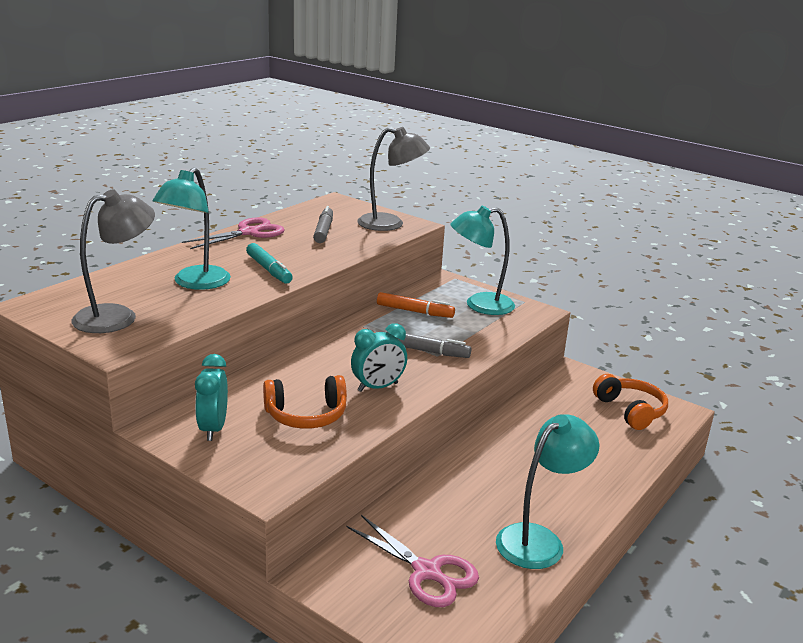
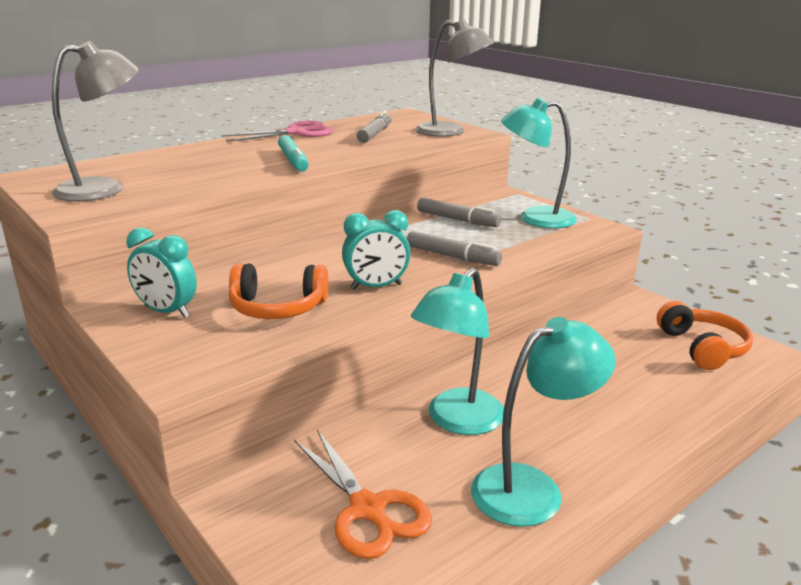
camera: 15 degrees right, 0 degrees up
turquoise lamp [153,167,231,290] -> turquoise lamp moved to [411,268,504,435]
turquoise clock [195,354,228,441] -> turquoise clock turned 75 degrees counterclockwise [126,228,197,318]
pink scissors [346,515,479,607] -> orange scissors [294,429,432,559]
orange marker [377,292,455,318] -> grey marker [417,198,501,227]

